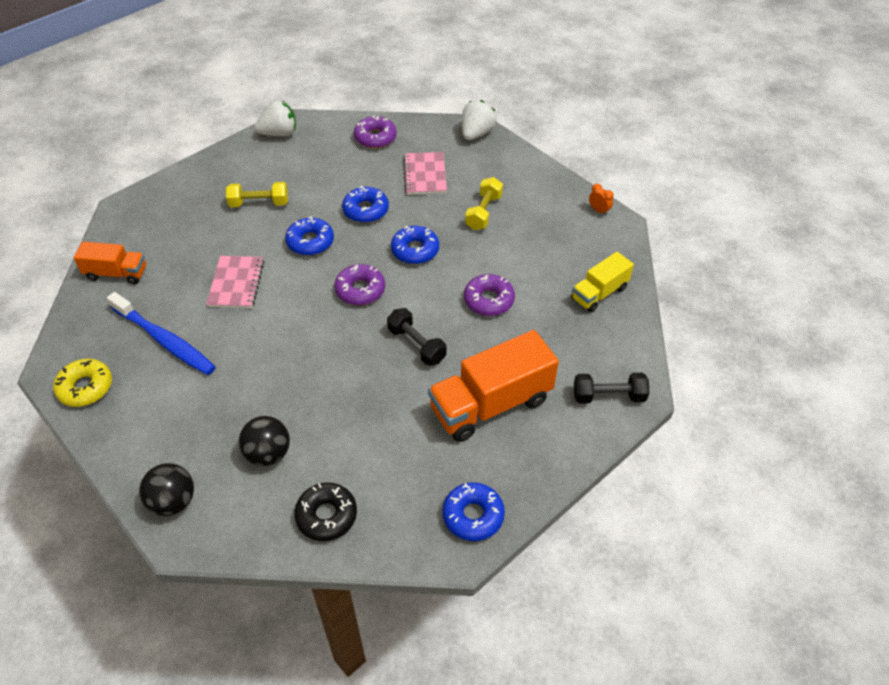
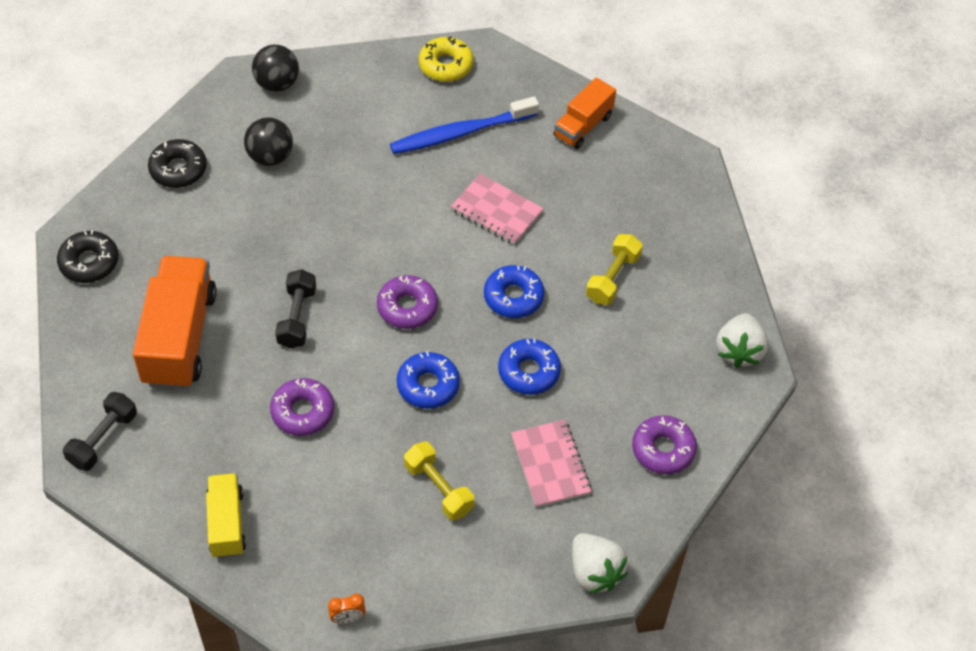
camera: 120 degrees right, 5 degrees up
black dumbbell [387,308,447,366] -> black dumbbell turned 75 degrees counterclockwise [275,269,316,349]
pink notebook [403,152,447,195] -> pink notebook turned 45 degrees clockwise [511,420,592,508]
blue donut [442,482,505,541] -> black donut [57,230,119,283]

